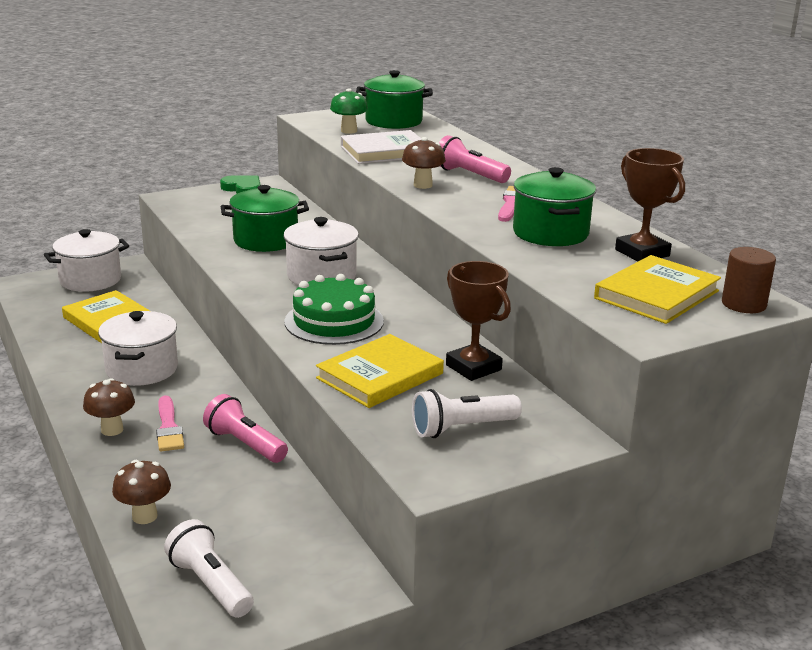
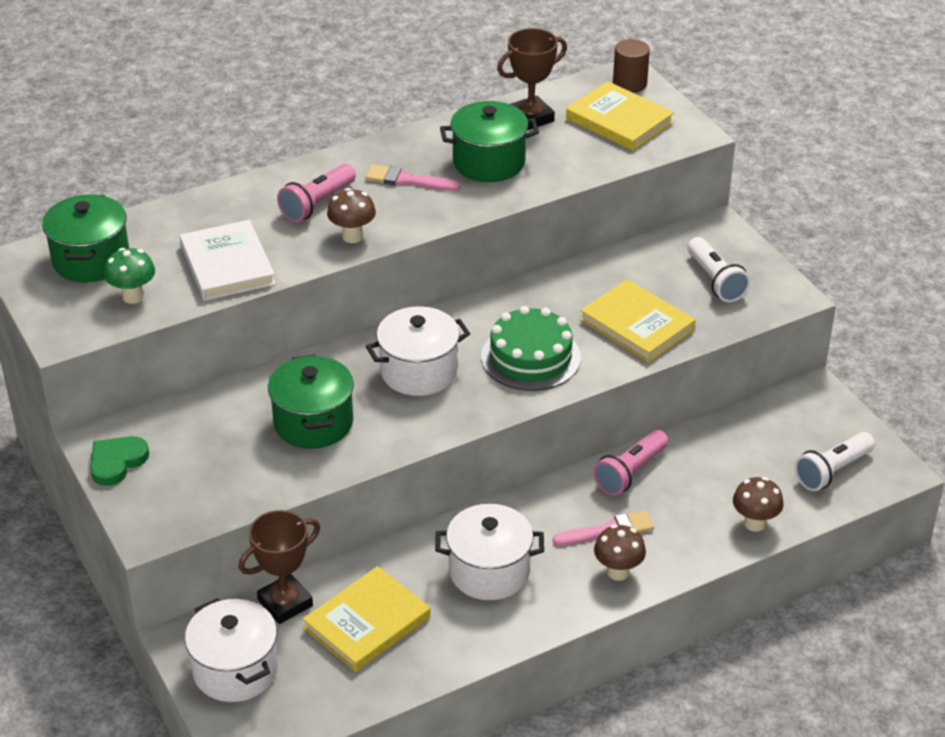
camera: 90 degrees left, 15 degrees up
brown trophy [446,261,511,381] -> brown trophy moved to [239,510,320,624]

